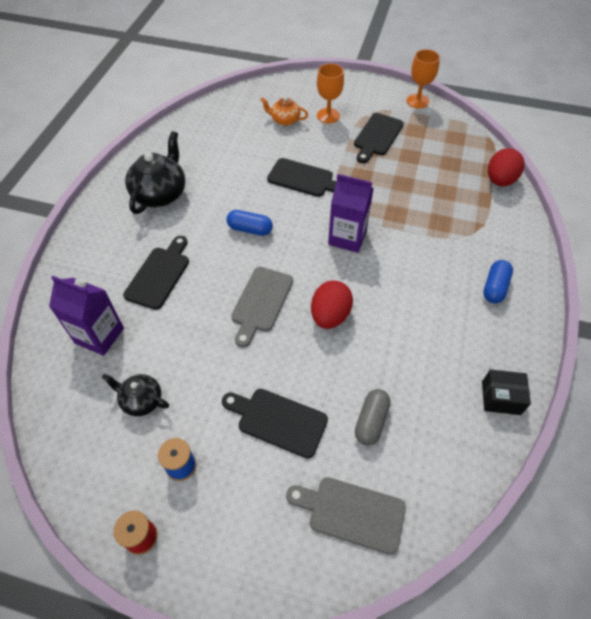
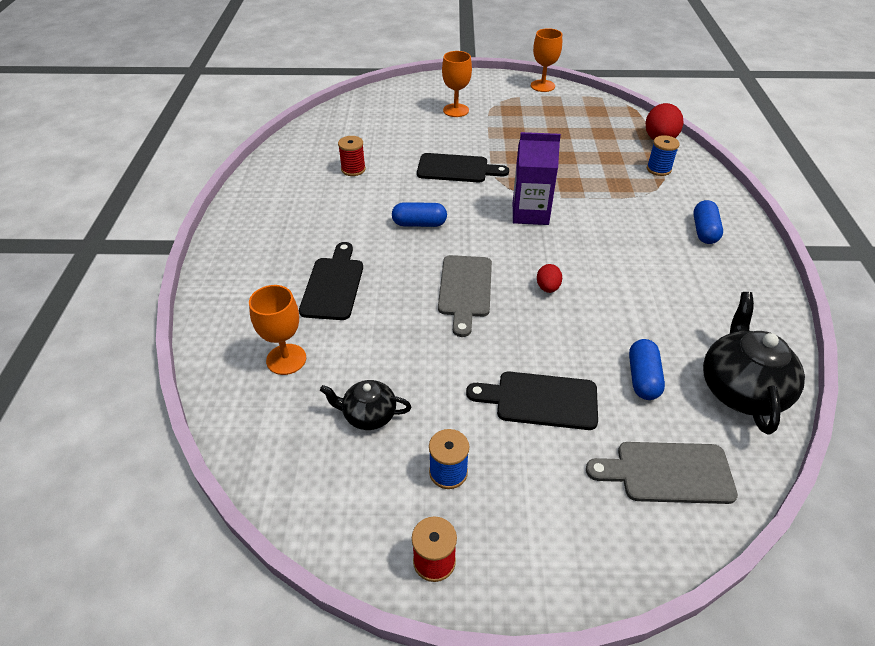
camera: 15 degrees left, 10 degrees down
purple carton [49,276,124,356] -> orange goblet [249,285,306,375]
black teapot [125,131,185,214] -> black teapot moved to [703,292,805,435]
orange teapot [260,97,308,126] -> none
red egg [311,281,353,329] -> red egg [537,264,562,293], size x0.55
black cutting board [354,113,404,163] -> none
grey capsule [355,389,391,446] -> blue capsule [629,339,665,400]
black box [482,370,531,415] -> none
none -> red spool [338,136,366,176]
none -> blue spool [647,135,680,176]

